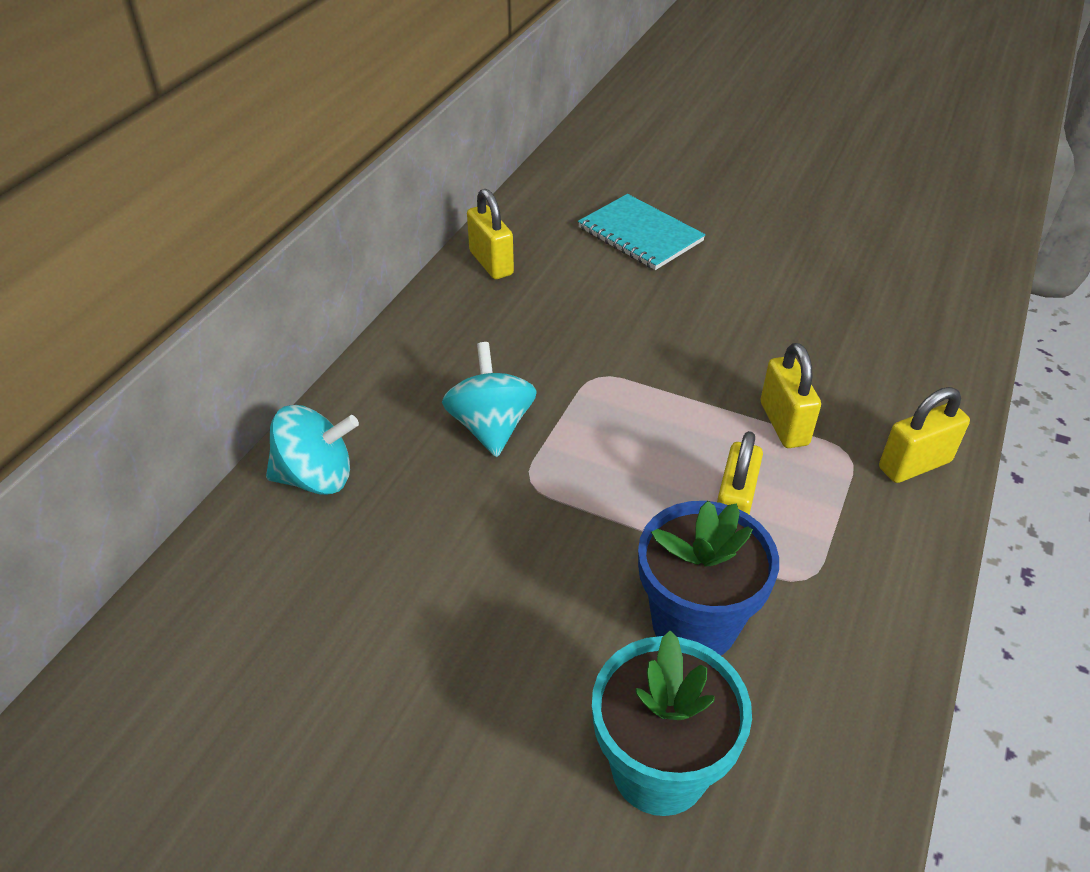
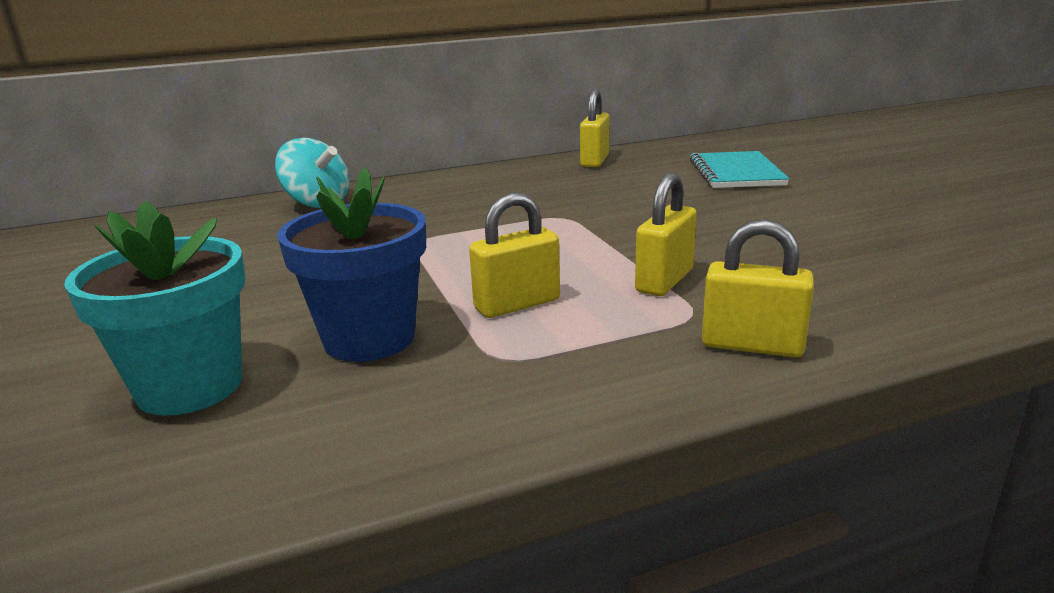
camera: 45 degrees right, 20 degrees down
turquoise spinning top [442,342,537,457] -> none

